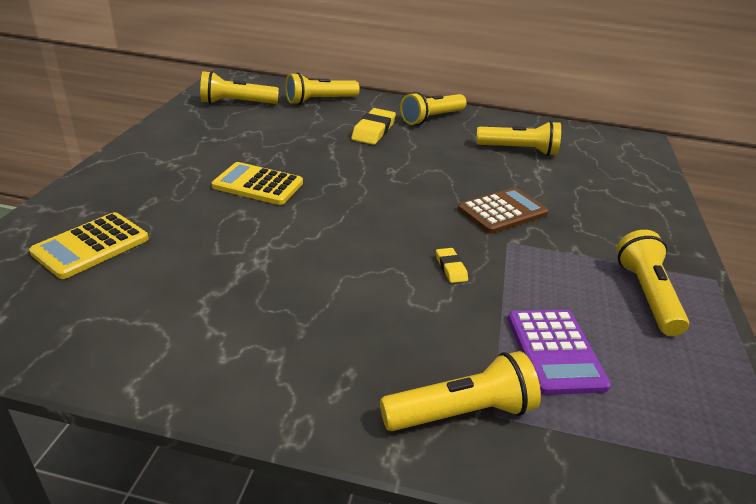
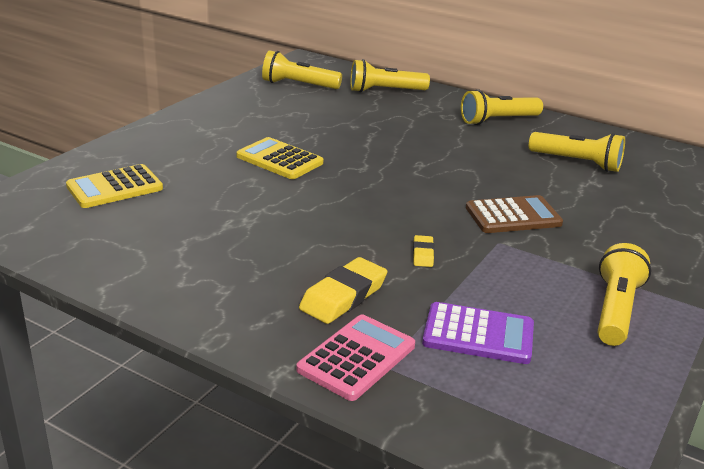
camera: 20 degrees right, 5 degrees down
yellow eraser [351,108,396,145] -> yellow eraser moved to [299,257,387,324]
yellow flashlight [380,351,541,431] -> pink calculator [296,315,415,401]
purple calculator [508,310,611,395] -> purple calculator turned 90 degrees counterclockwise [422,302,534,364]

